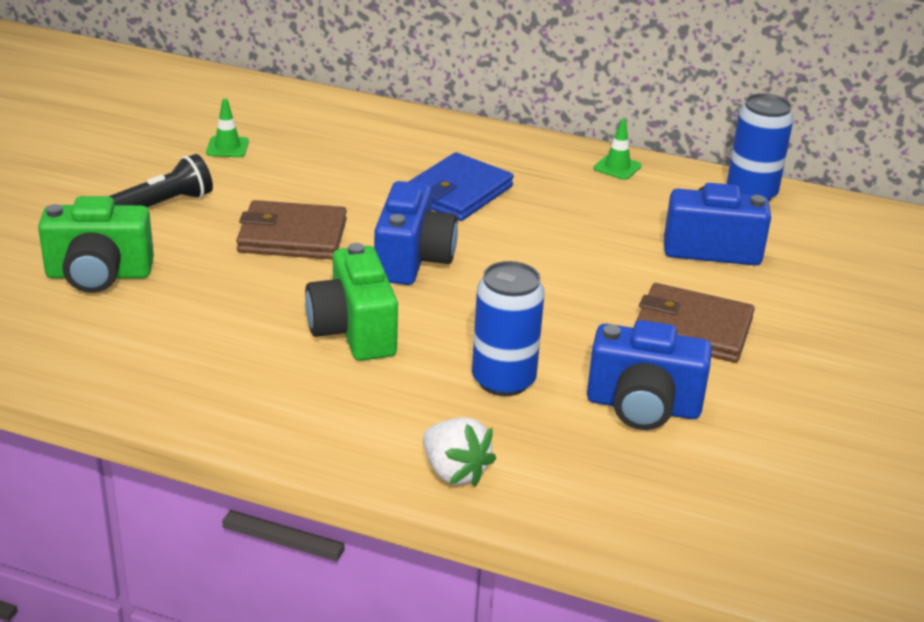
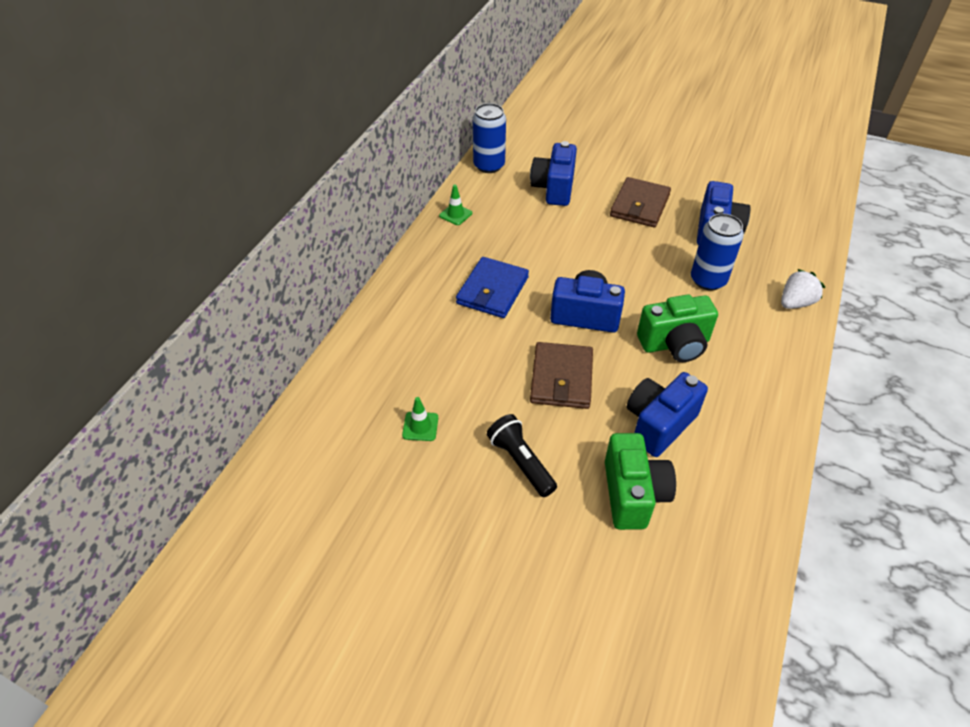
camera: 85 degrees left, 15 degrees up
blue wallet [408,152,514,221] -> blue wallet turned 75 degrees clockwise [456,257,529,318]
none -> blue camera [627,372,708,457]

